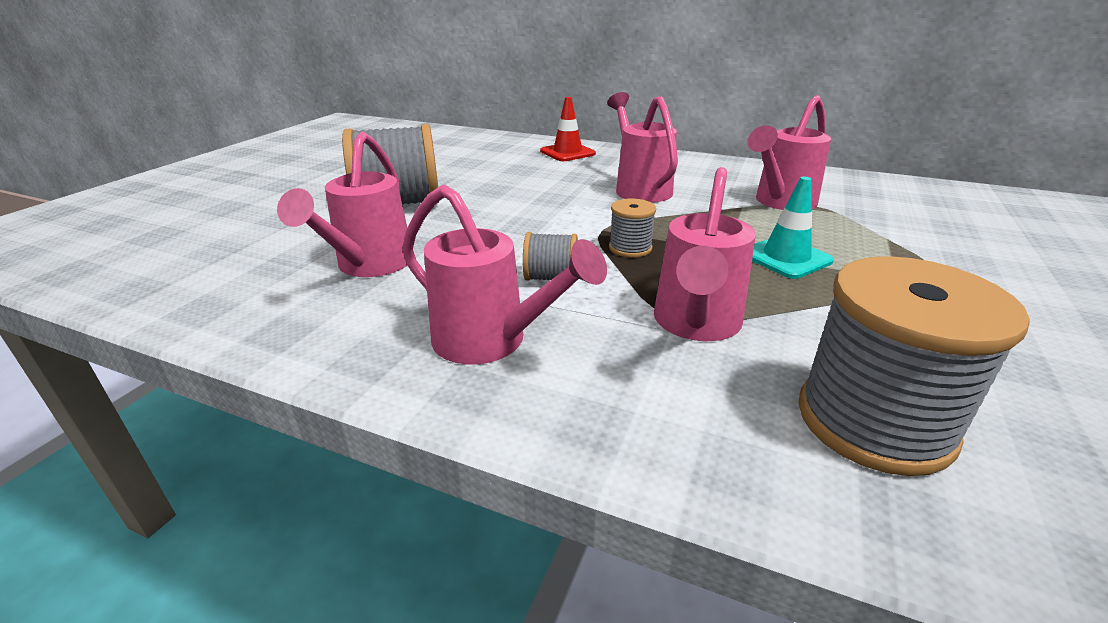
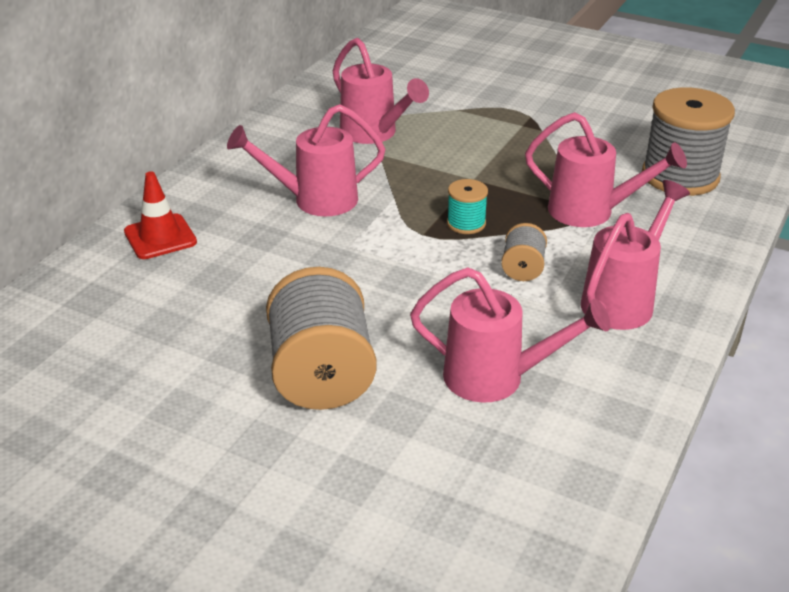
camera: 85 degrees left, 5 degrees up
grey spool [609,199,656,258] -> turquoise spool [447,179,488,234]
turquoise traffic cone [752,176,834,279] -> none

